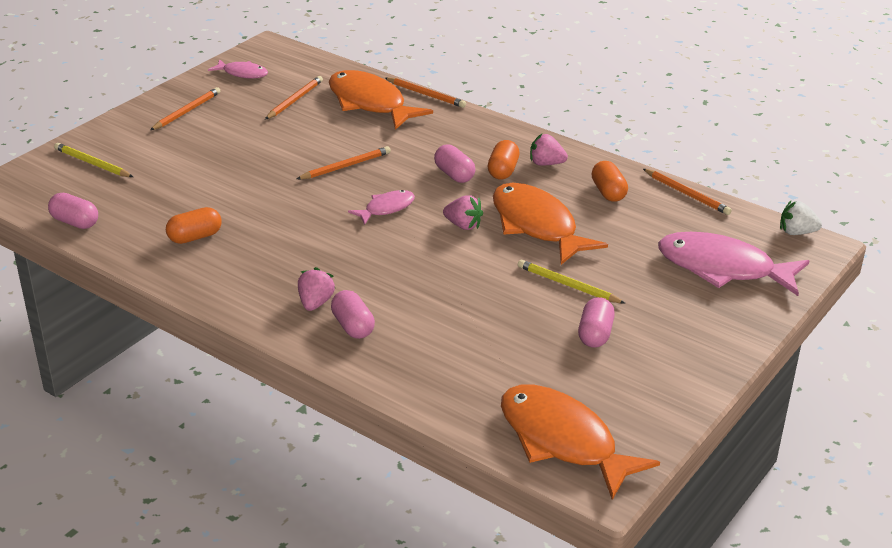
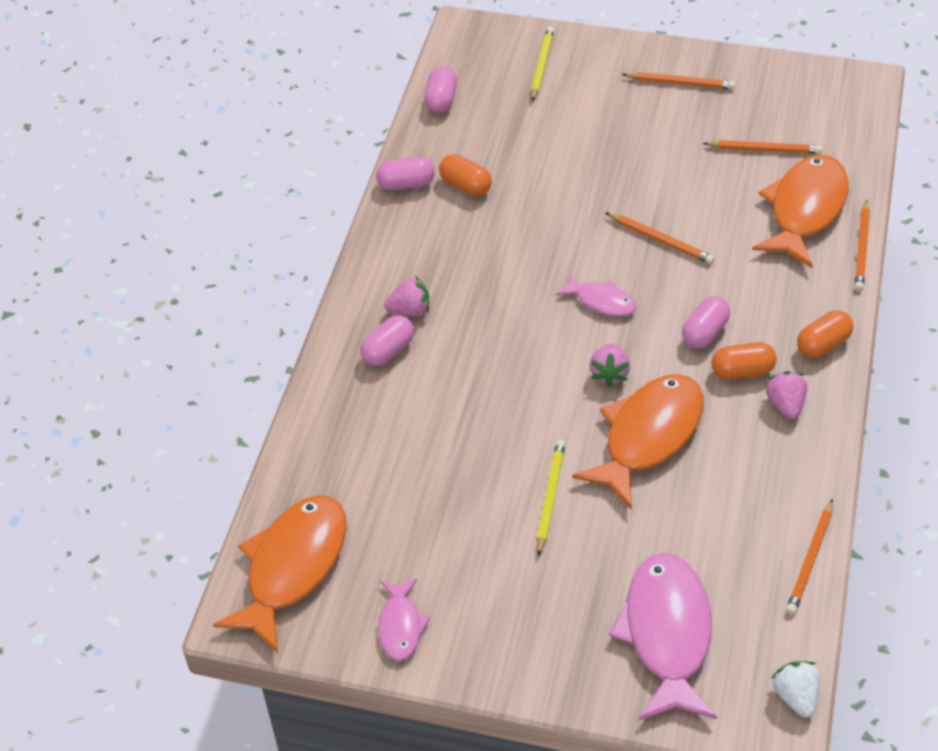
camera: 70 degrees right, 15 degrees up
pink fish [208,59,268,79] -> pink fish moved to [378,579,430,661]
pink capsule [578,297,615,348] -> pink capsule moved to [376,157,435,190]
orange capsule [591,161,628,202] -> orange capsule moved to [797,310,853,358]

